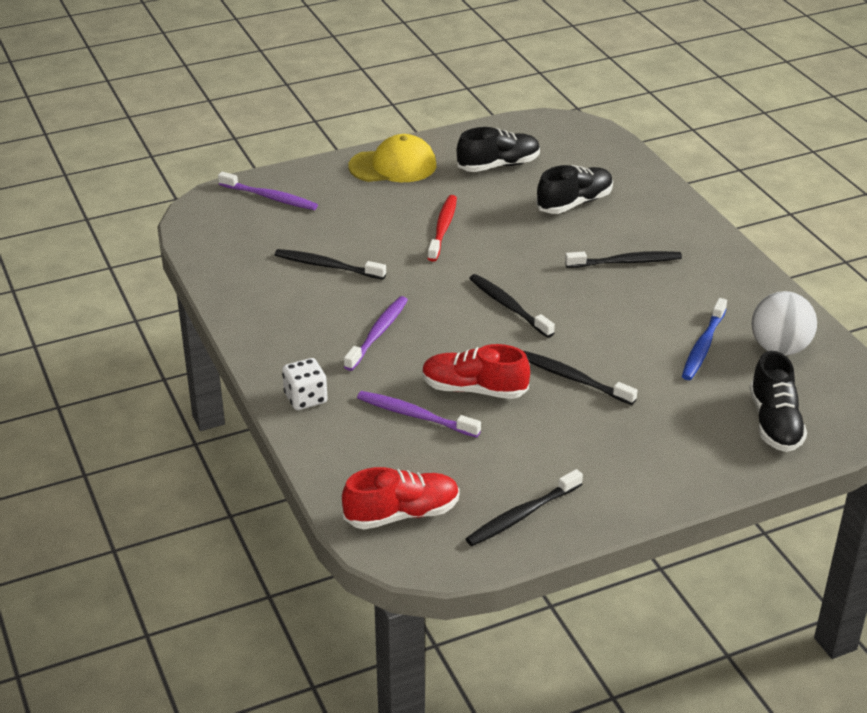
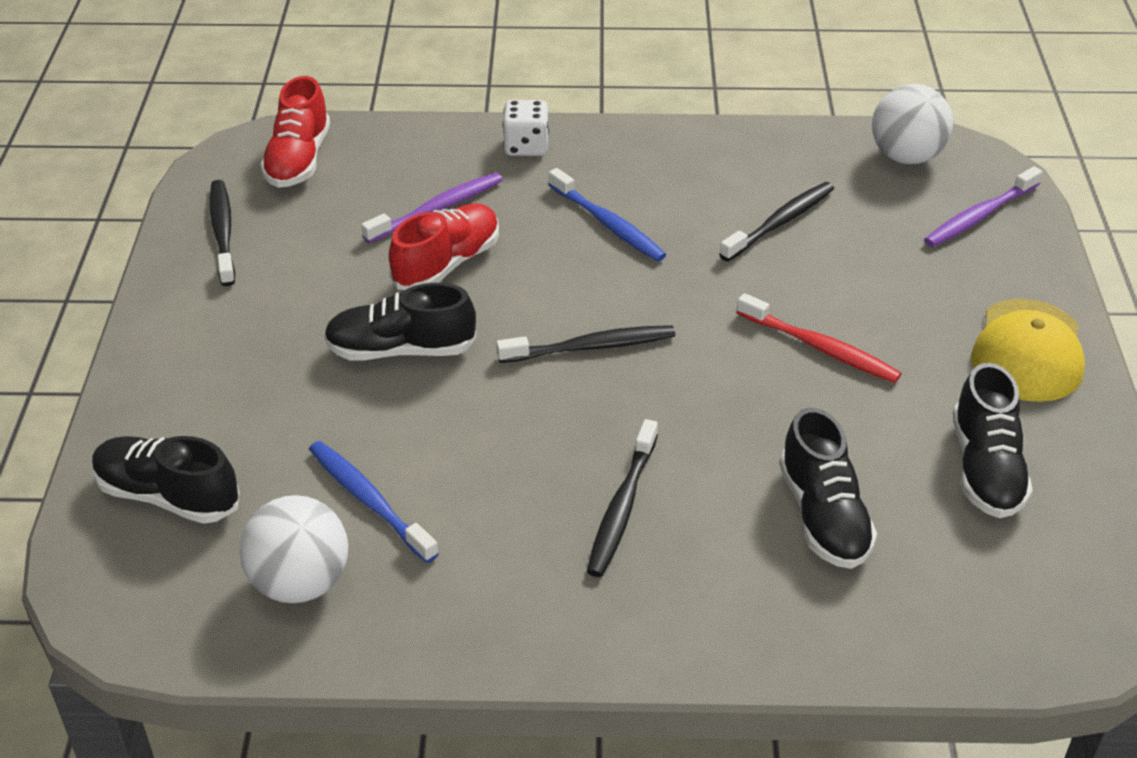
camera: 115 degrees right, 5 degrees up
purple toothbrush [344,296,408,371] -> blue toothbrush [548,168,666,262]
black toothbrush [524,351,638,405] -> black shoe [324,283,476,360]
none -> white ball [872,84,953,164]

